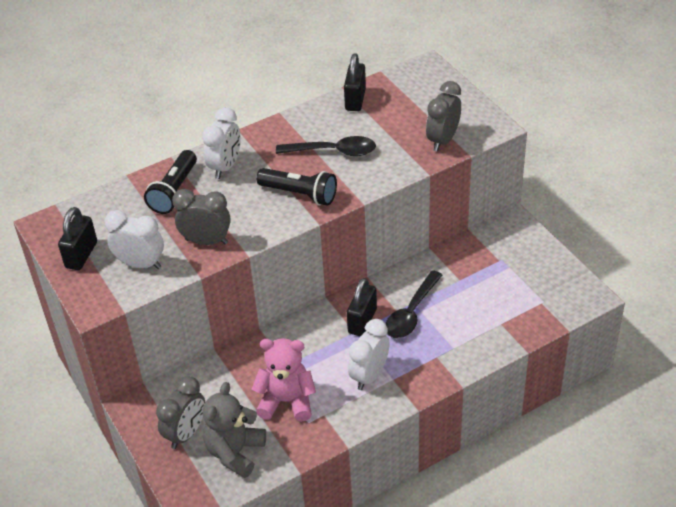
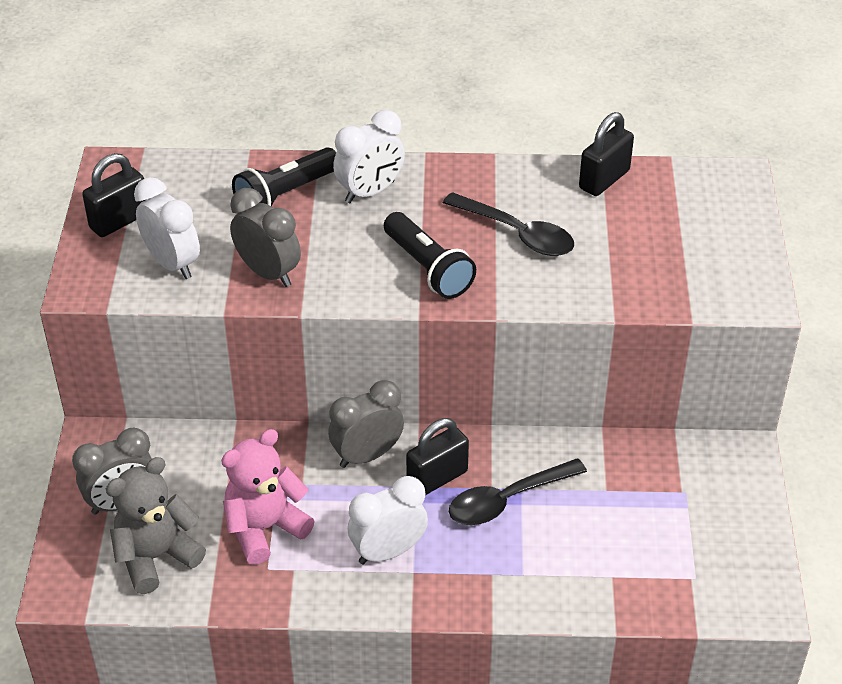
camera: 30 degrees right, 0 degrees up
pink teddy bear [252,338,316,422] -> pink teddy bear turned 75 degrees counterclockwise [221,429,315,565]
grey clock [426,81,461,151] -> grey clock moved to [328,380,404,468]

